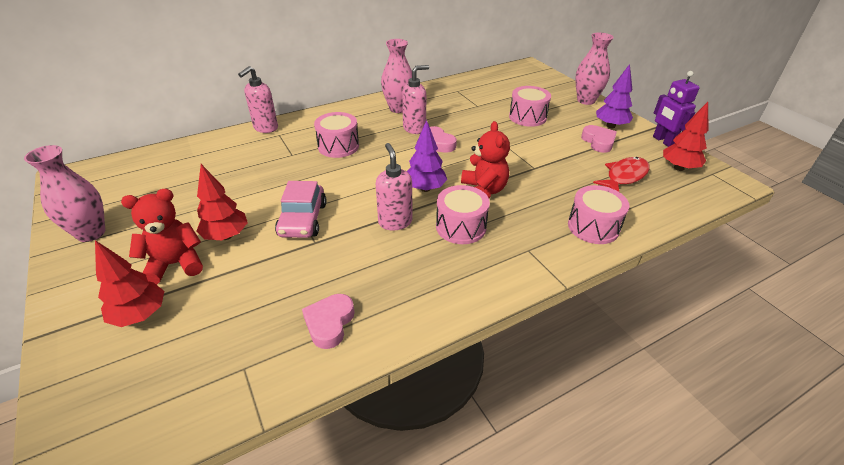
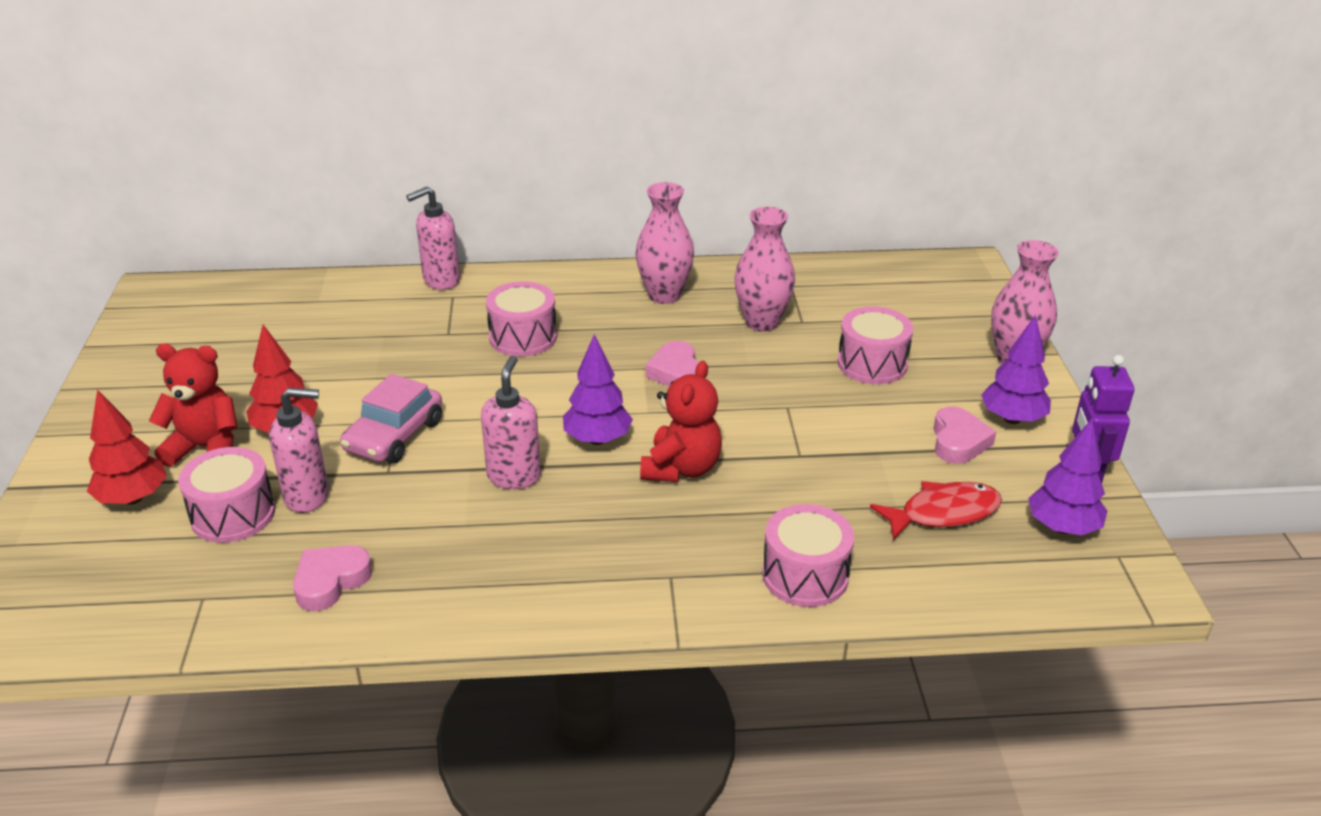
camera: 25 degrees right, 5 degrees down
pink vase [24,145,105,242] -> pink vase moved to [734,207,795,332]
pink soap dispenser [402,65,429,134] -> pink soap dispenser moved to [269,388,329,513]
pink drum [436,185,490,244] -> pink drum moved to [178,447,275,543]
red tree [663,102,709,171] -> purple tree [1028,419,1107,535]

